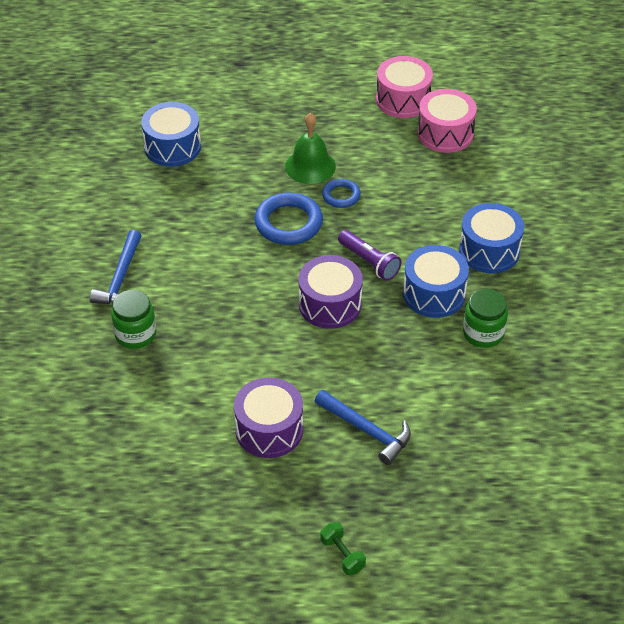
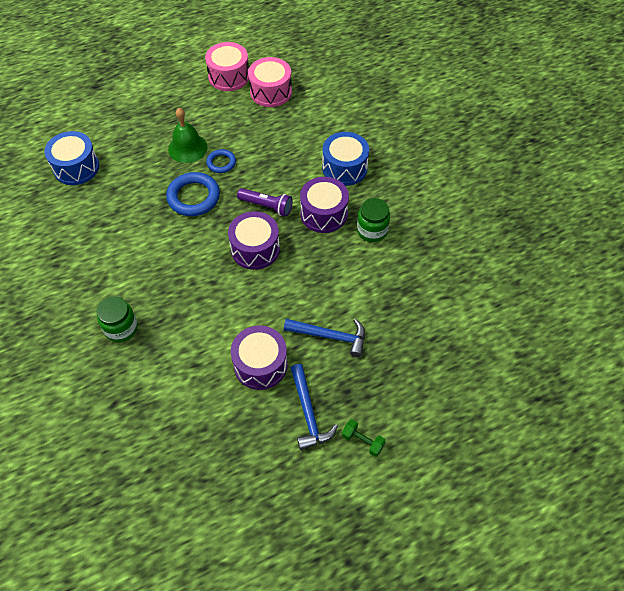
camera: 25 degrees left, 10 degrees up
blue hammer [90,230,142,305] -> blue hammer moved to [291,364,338,450]
blue drum [403,245,469,318] -> purple drum [300,177,349,233]

